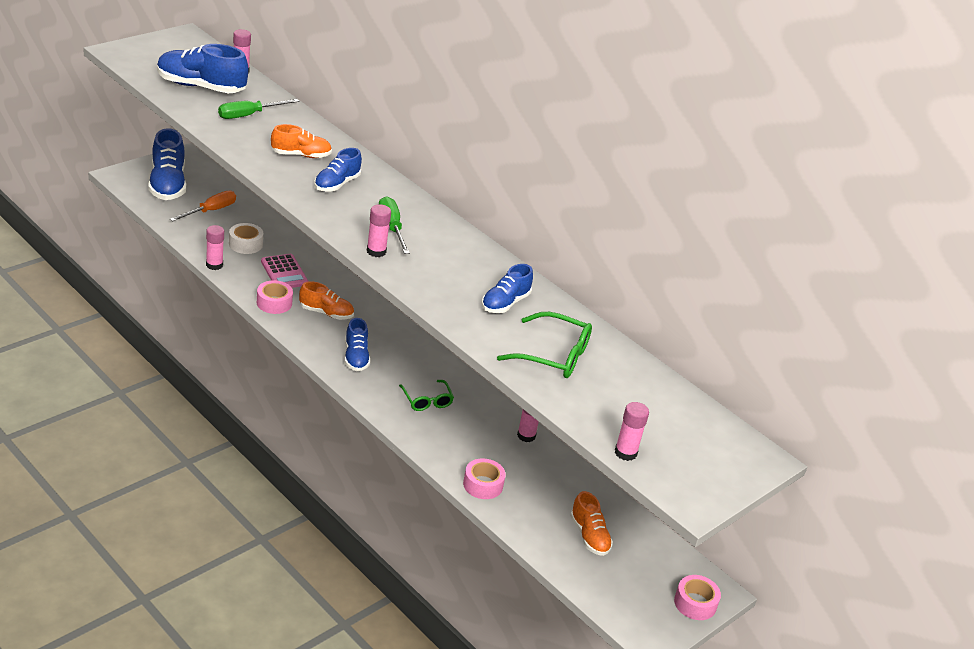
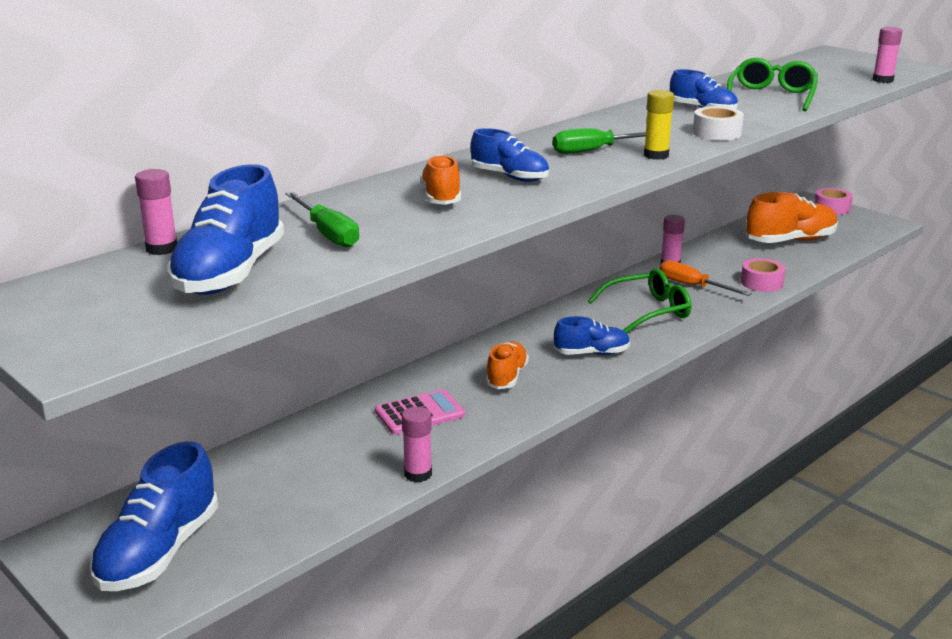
camera: 85 degrees left, 10 degrees down
blue shoe [148,128,186,200] -> blue shoe turned 120 degrees clockwise [89,441,218,591]
orange screwdriver [170,190,236,221] -> orange screwdriver moved to [660,260,752,296]
white tape [229,223,263,254] -> white tape moved to [693,106,744,141]
pink tape [257,280,293,314] -> none
pink glue stick [367,204,391,257] -> yellow glue stick [644,90,674,160]
green glasses [399,380,454,411] -> green glasses [588,269,691,333], size x1.54
orange shoe [570,491,613,556] -> orange shoe [746,192,838,243], size x1.65

